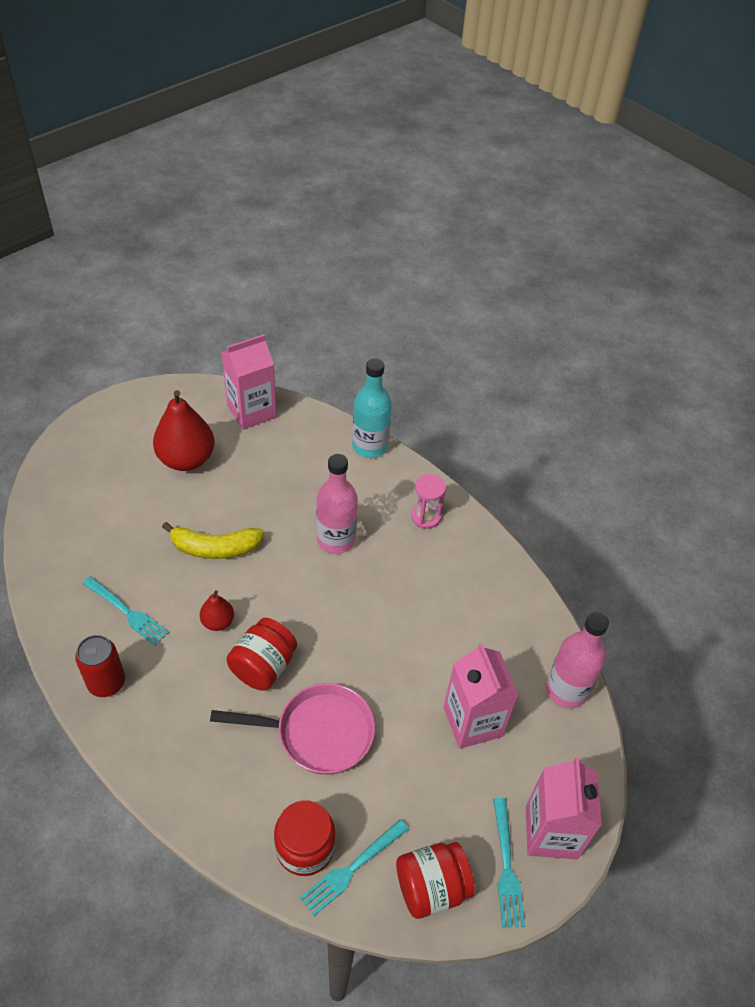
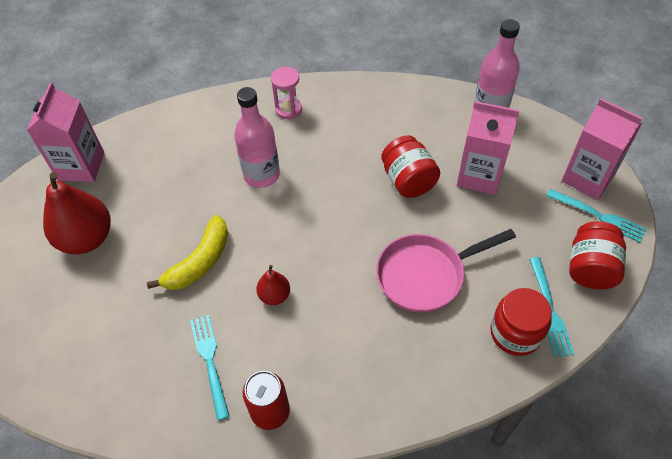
camera: 50 degrees left, 5 degrees up
turquoise fork [82,576,169,646] -> turquoise fork turned 90 degrees counterclockwise [190,315,230,421]
pink pan [210,683,375,775] -> pink pan turned 150 degrees counterclockwise [376,229,516,313]
red jar [227,618,297,691] -> red jar moved to [381,135,440,198]
turquoise bottle [352,359,392,458] -> none

